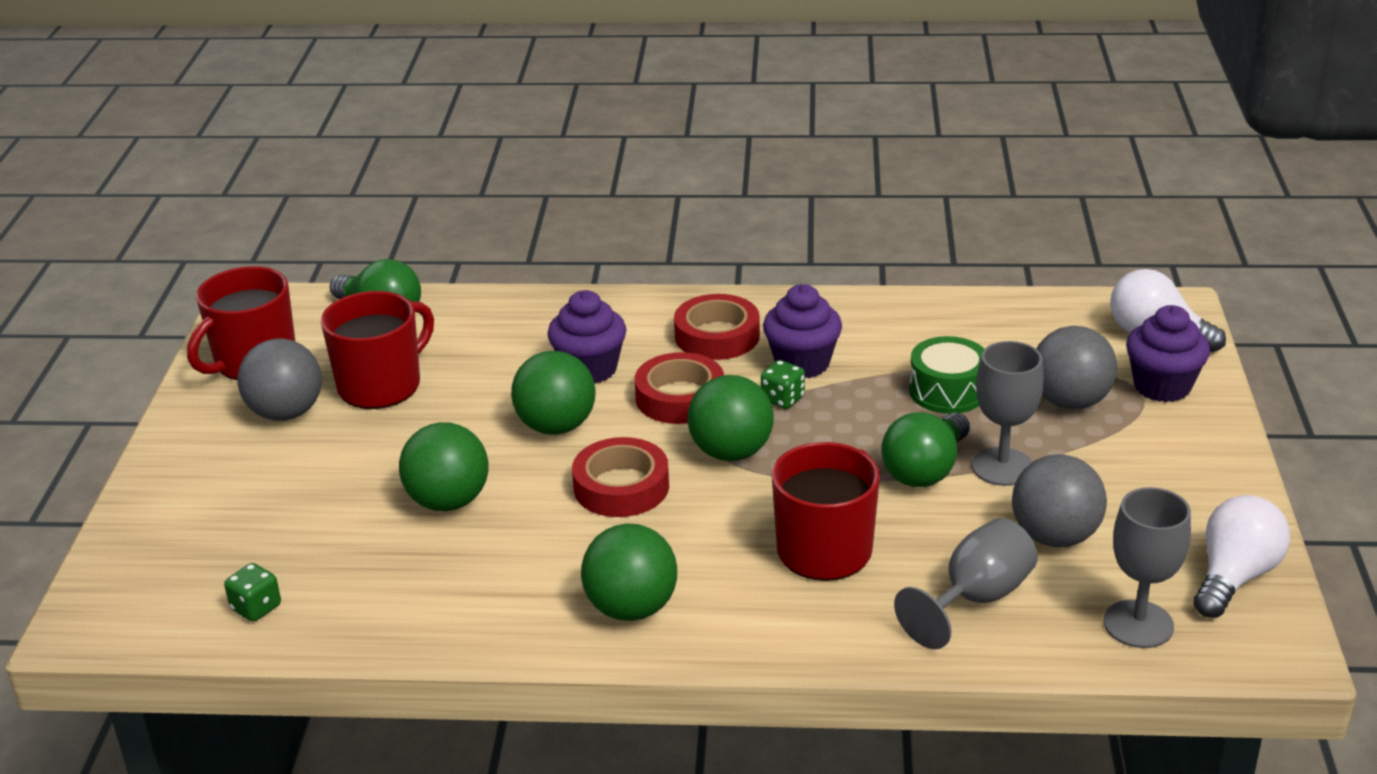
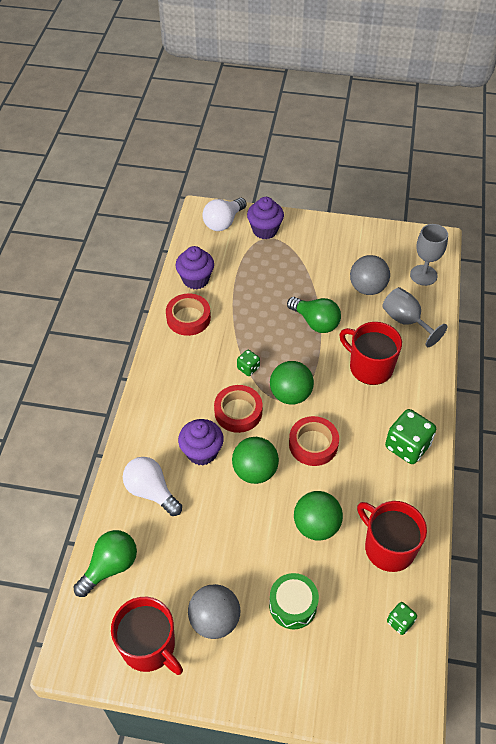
camera: 85 degrees left, 20 degrees up
red mug [321,291,434,409] -> red mug moved to [357,501,427,572]
green ball [581,524,677,621] -> green dice [385,409,436,464]
red tape [674,294,760,360] -> red tape moved to [166,294,211,336]
purple cupcake [763,284,842,378] -> purple cupcake moved to [176,246,214,289]
green drum [909,336,984,414] -> green drum moved to [269,573,319,629]
grey goblet [972,341,1044,486] -> none
grey ball [1037,326,1117,409] -> none
white light bulb [1193,495,1290,618] -> white light bulb moved to [123,457,182,516]

